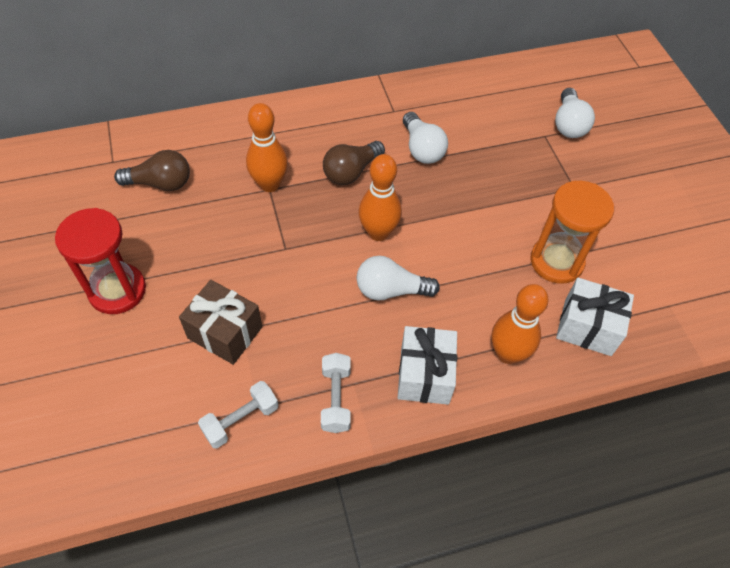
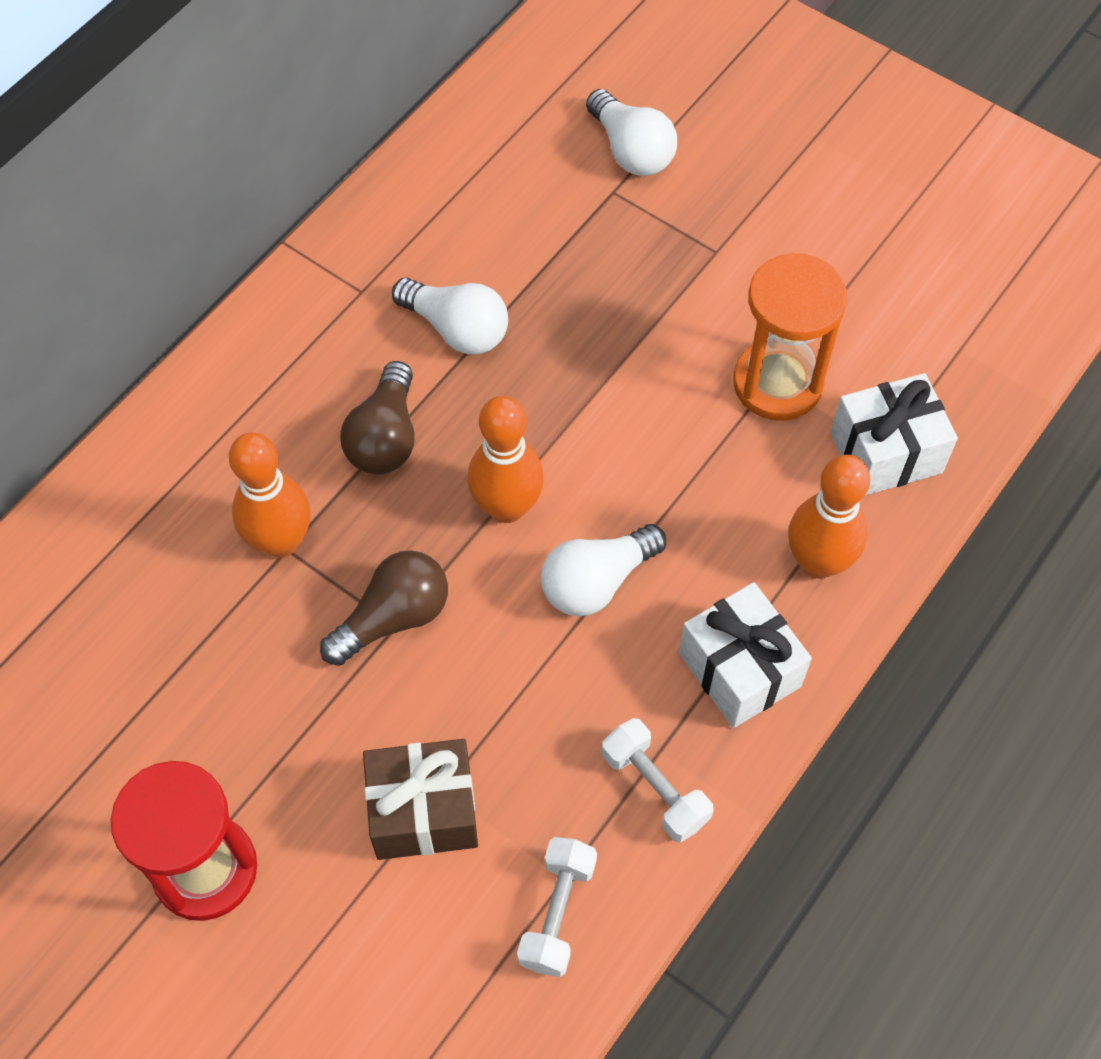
camera: 35 degrees left, 5 degrees up
brown light bulb [114,150,190,191] -> brown light bulb moved to [320,550,448,666]

